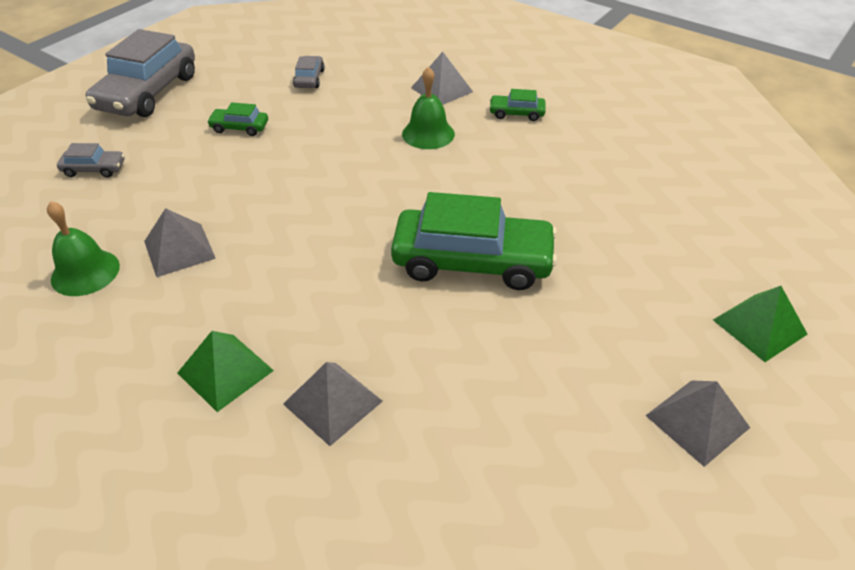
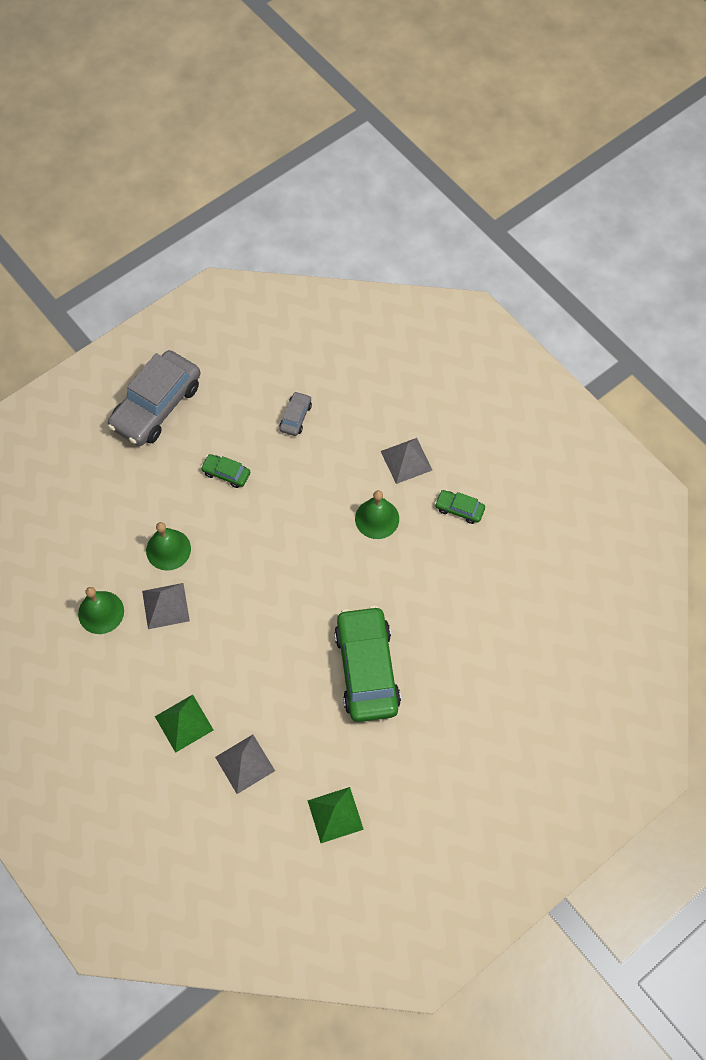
camera: 15 degrees right, 20 degrees up
grey car [57,143,125,178] -> none
green car [391,192,557,290] -> green car turned 120 degrees counterclockwise [334,606,401,722]
grey pyramid [645,380,750,467] -> none
green pyramid [713,286,808,362] -> green pyramid moved to [307,787,364,843]
none -> green bell [146,522,191,571]

